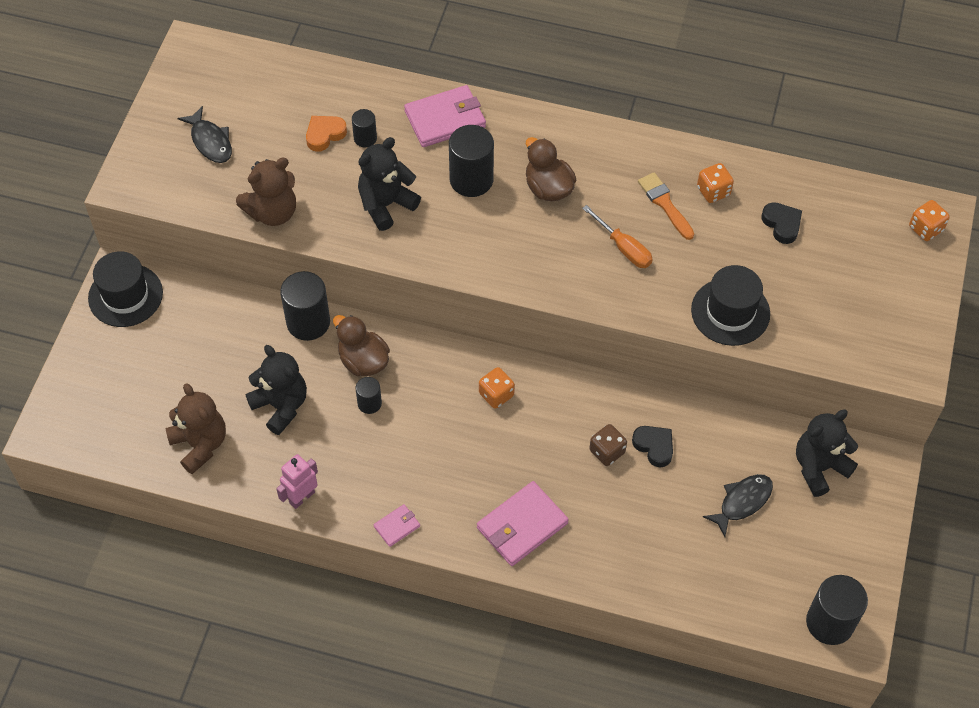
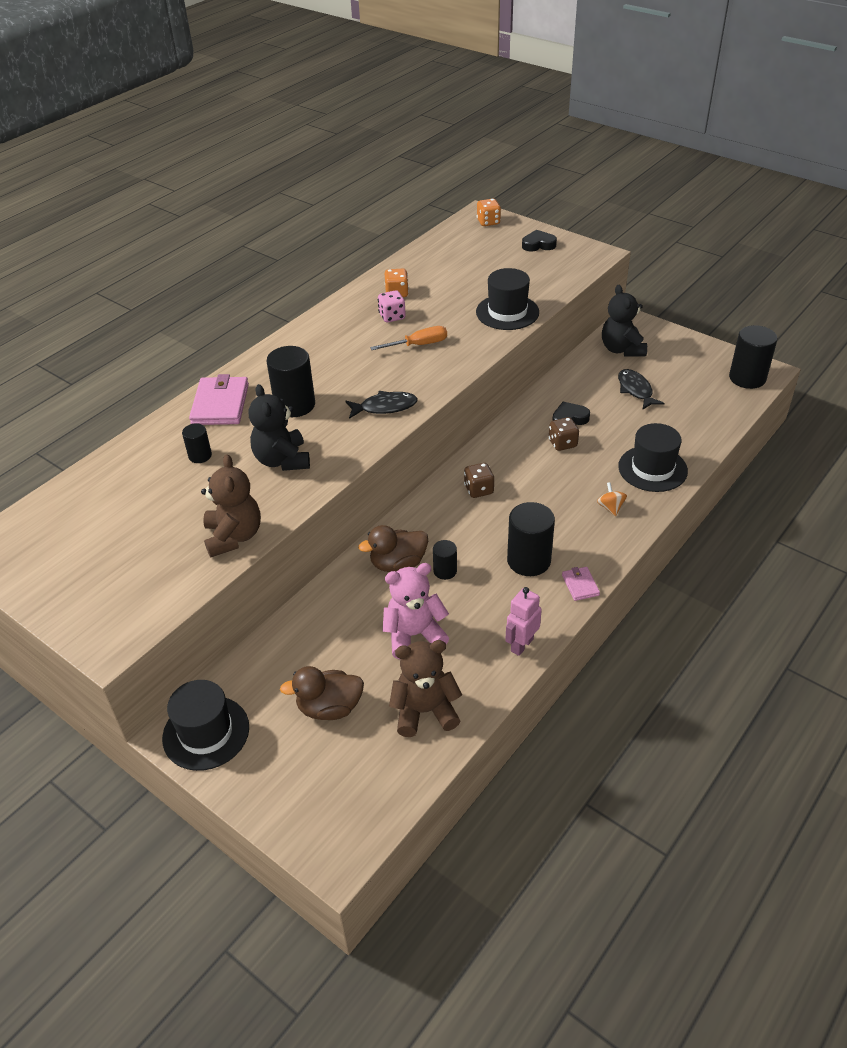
camera: 65 degrees left, 15 degrees down
black fish [178,106,232,163] -> black fish moved to [345,391,418,419]
black teddy bear [245,345,307,435] -> pink teddy bear [383,563,449,659]
pink robot [276,454,318,509] -> pink robot turned 60 degrees clockwise [505,587,542,656]
black cylinder [280,271,330,341] -> black cylinder moved to [507,502,555,576]
orange heart [306,116,347,152] -> none
pink wallet [477,481,569,566] -> orange spinning top [597,482,627,516]
orange dice [479,367,515,409] -> brown dice [464,463,494,498]
brown duck [526,137,576,202] -> brown duck moved to [280,666,364,720]
orange brush [638,172,694,240] -> pink dice [378,290,406,322]
black heart [761,202,802,244] -> black heart moved to [522,230,557,251]
none -> black hat [618,423,688,492]

